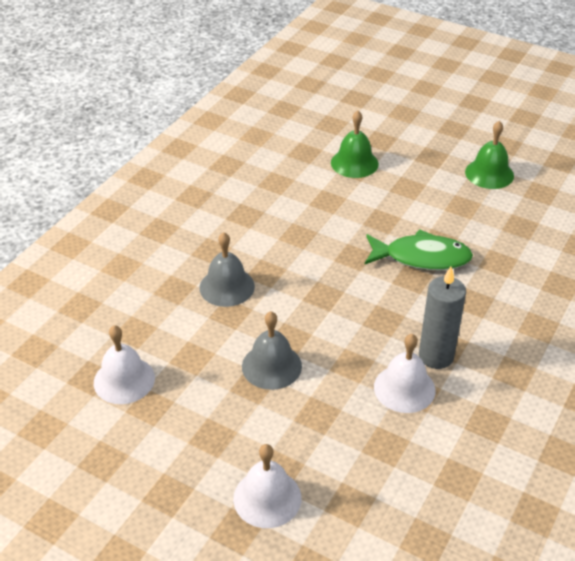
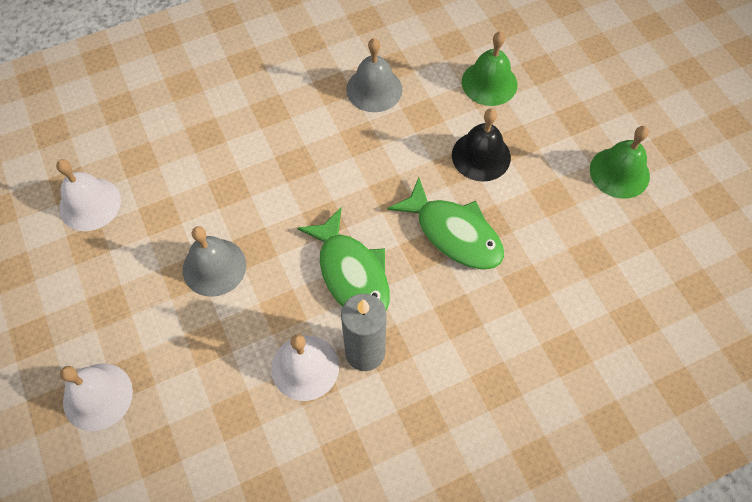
camera: 35 degrees right, 20 degrees up
grey bell [199,232,255,307] -> grey bell moved to [346,38,402,112]
none -> green fish [297,208,390,311]
none -> black bell [452,109,511,182]

